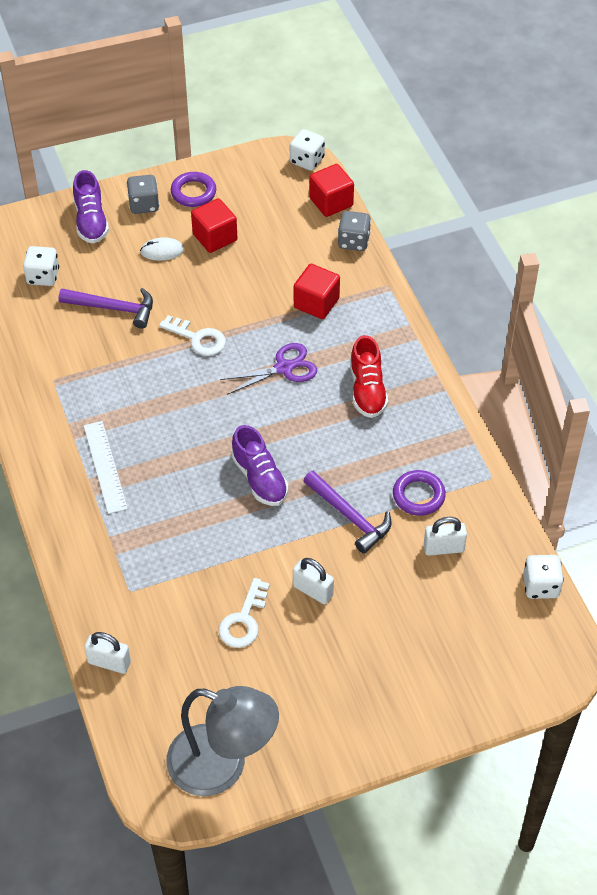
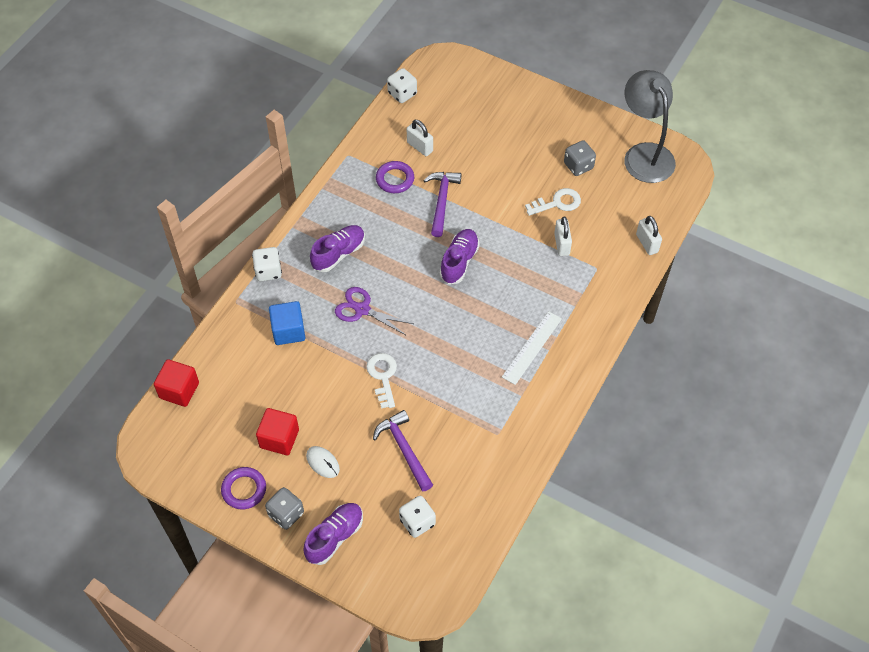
camera: 130 degrees left, 5 degrees up
white dice [290,129,325,171] -> white dice moved to [252,247,282,281]
white padlock [293,558,334,605] -> white padlock moved to [554,217,572,256]
red cube [294,264,340,319] -> blue cube [269,301,305,345]
grey dice [338,211,371,251] -> grey dice moved to [564,140,596,176]
red shoe [350,335,388,418] -> purple shoe [310,225,365,272]

